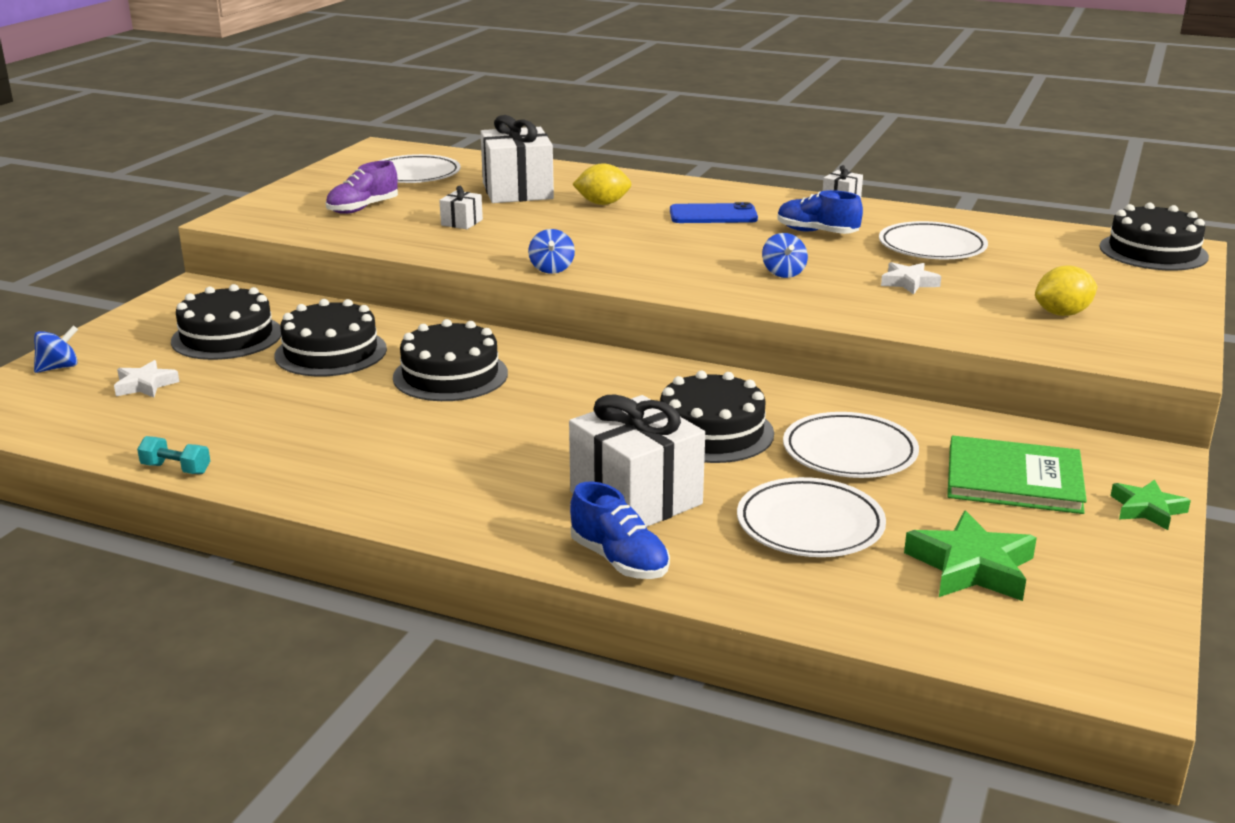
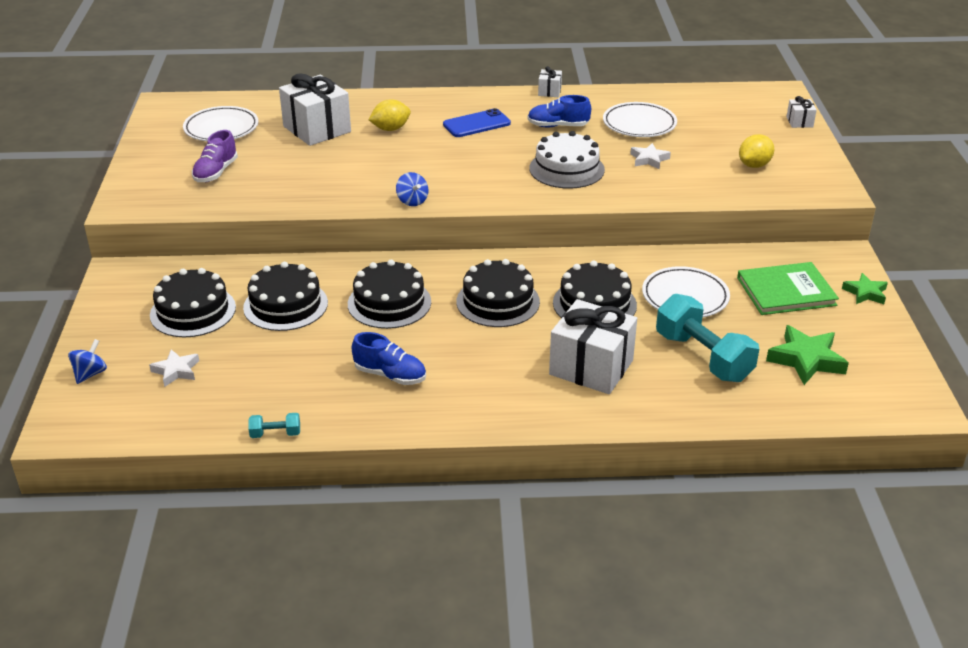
camera: 25 degrees left, 10 degrees up
white gift [439,186,483,229] -> white gift moved to [786,96,817,128]
blue shoe [570,482,670,579] -> blue shoe moved to [352,332,426,385]
white plate [737,477,886,557] -> turquoise dumbbell [656,294,759,382]
blue spinning top [762,233,808,278] -> white cake [529,131,605,189]
black cake [1099,203,1209,271] -> black cake moved to [456,259,540,327]

